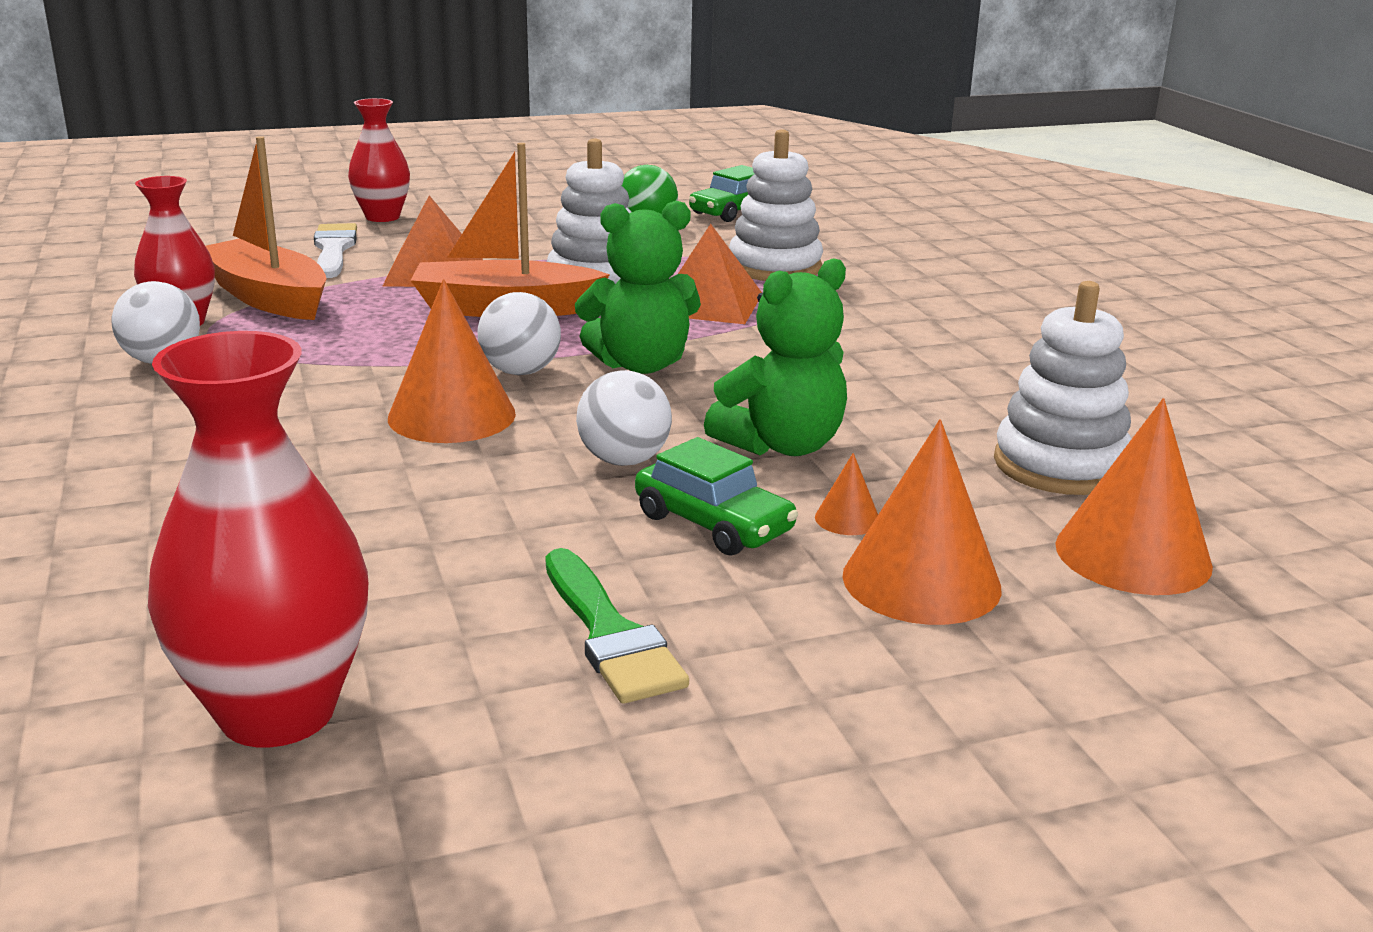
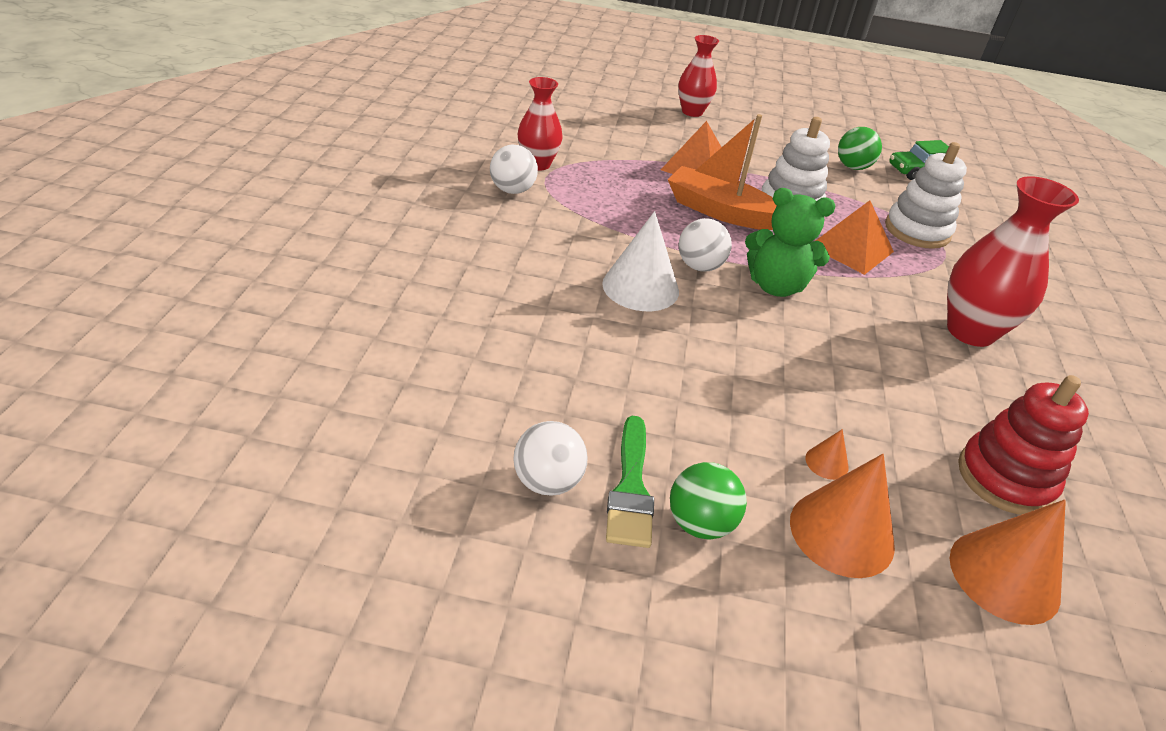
camera: 25 degrees right, 15 degrees up
red vase [148,331,368,747] -> red vase moved to [947,176,1079,347]
orange boat [206,136,326,320] -> none
white brush [314,223,357,278] -> none
orange cone [388,279,516,443] -> white cone [602,211,679,311]
white ball [576,370,672,466] -> white ball moved to [513,421,588,496]
green car [635,437,798,556] -> none
green teddy bear [704,258,847,456] -> none
white stacking toy [994,281,1131,495] -> red stacking toy [958,375,1089,515]
none -> green ball [670,462,747,539]

